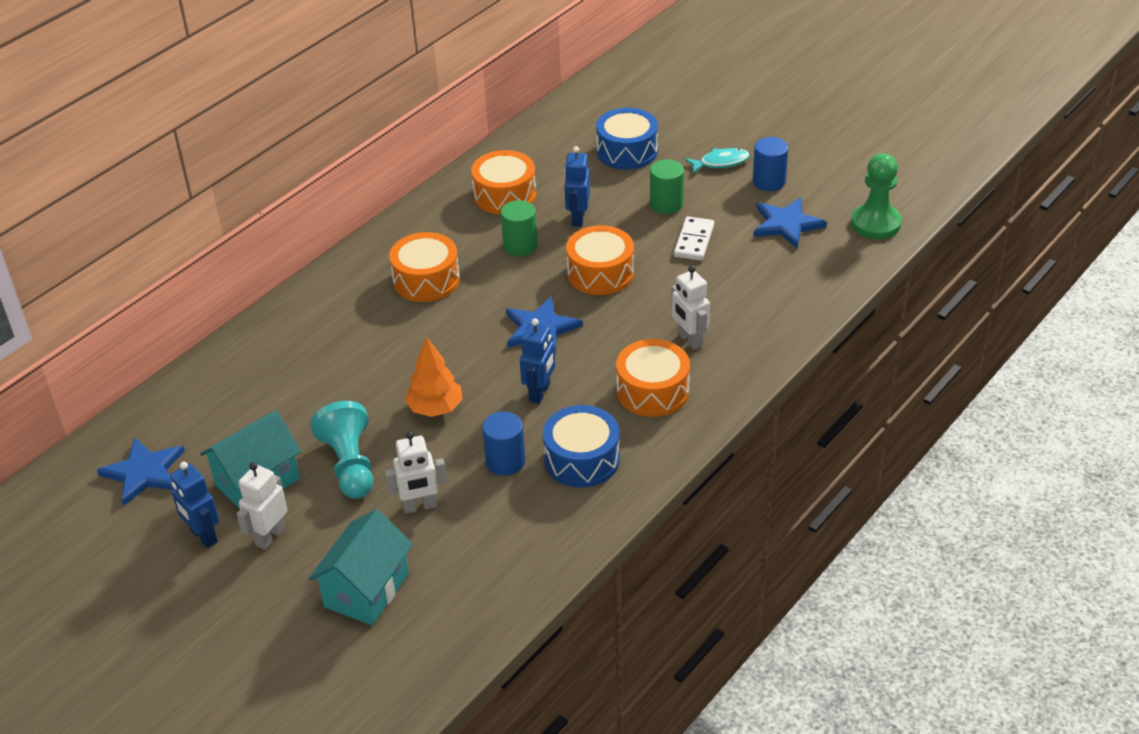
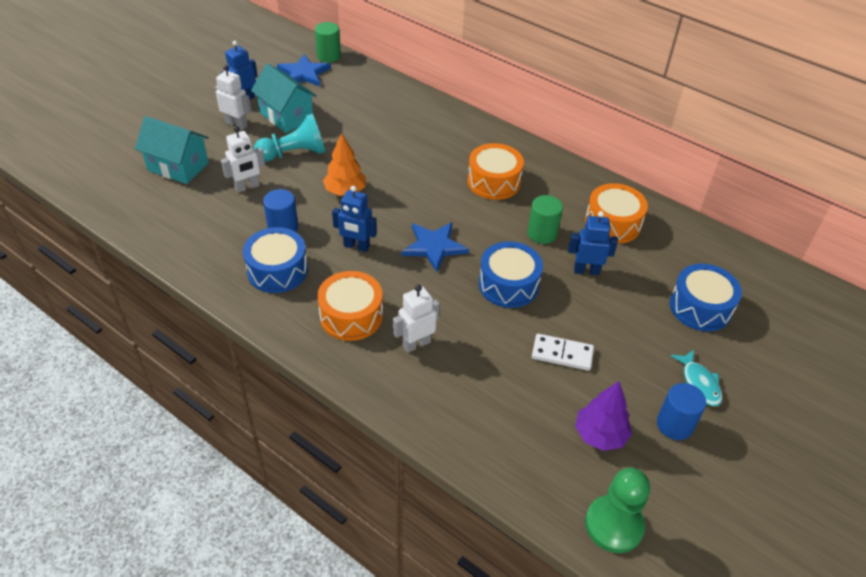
camera: 85 degrees right, 5 degrees up
white robot [385,431,447,514] -> white robot turned 105 degrees counterclockwise [221,126,265,193]
orange drum [566,225,634,295] -> blue drum [479,242,543,308]
green cylinder [650,159,684,214] -> green cylinder moved to [315,22,341,63]
blue star [753,197,827,248] -> purple tree [575,381,632,451]

